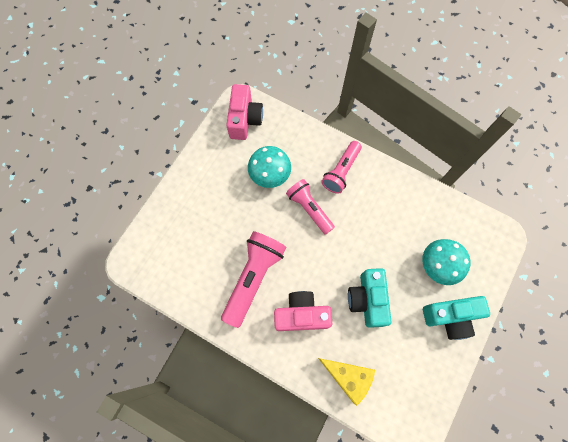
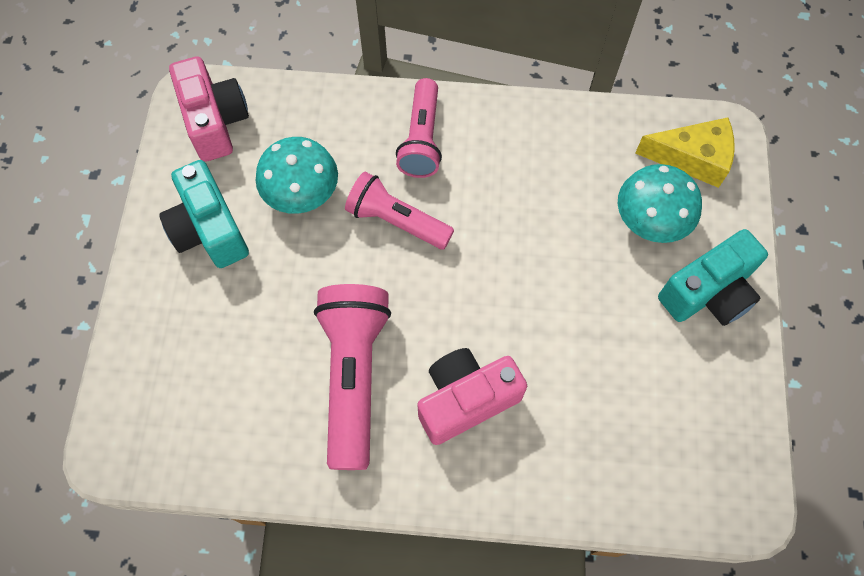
camera: 25 degrees left, 5 degrees down
yellow cheese [318,358,375,406] -> yellow cheese moved to [635,117,735,188]
turquoise camera [348,268,392,328] -> turquoise camera moved to [159,160,249,268]

